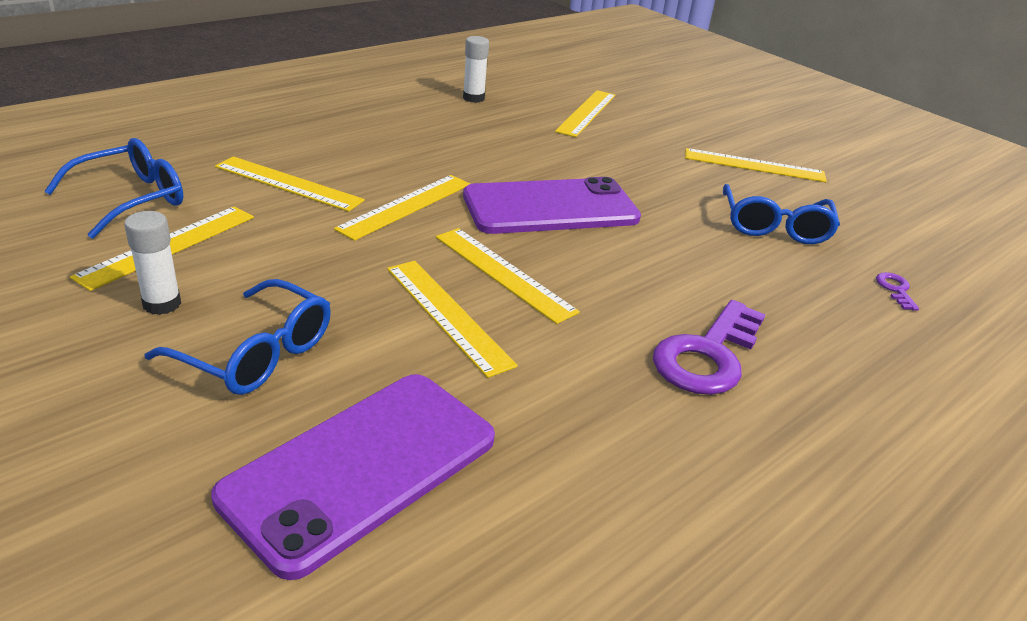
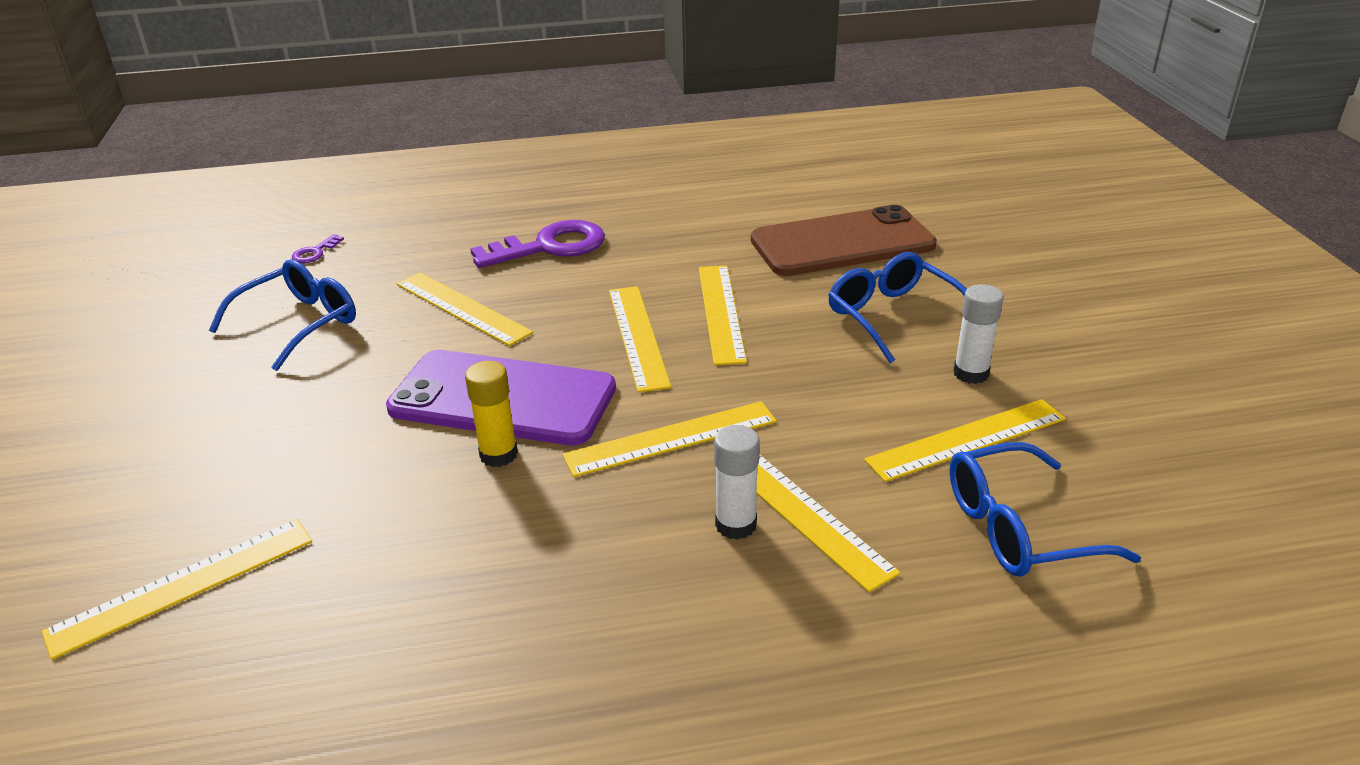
camera: 145 degrees left, 0 degrees up
purple phone [211,374,495,580] -> brown phone [751,205,937,276]
white glue stick [463,36,489,103] -> white glue stick moved to [714,425,760,540]
yellow ruler [685,148,827,182] -> yellow ruler moved to [397,272,533,346]
none -> yellow glue stick [465,361,518,467]

